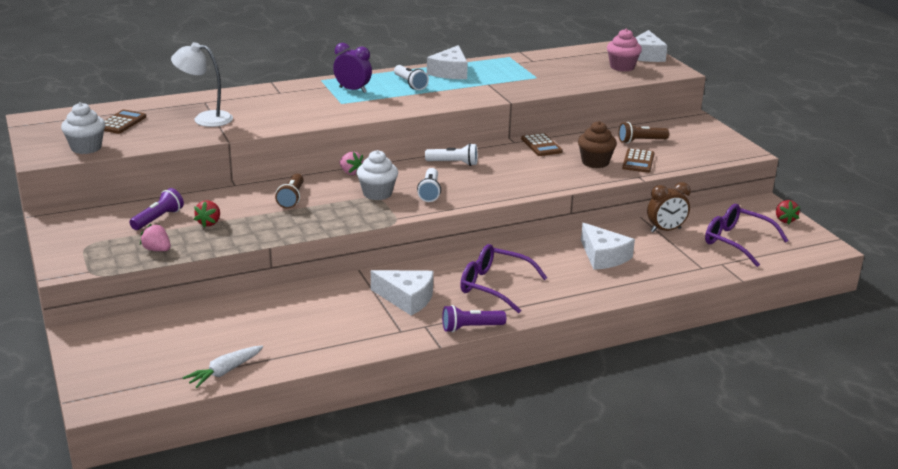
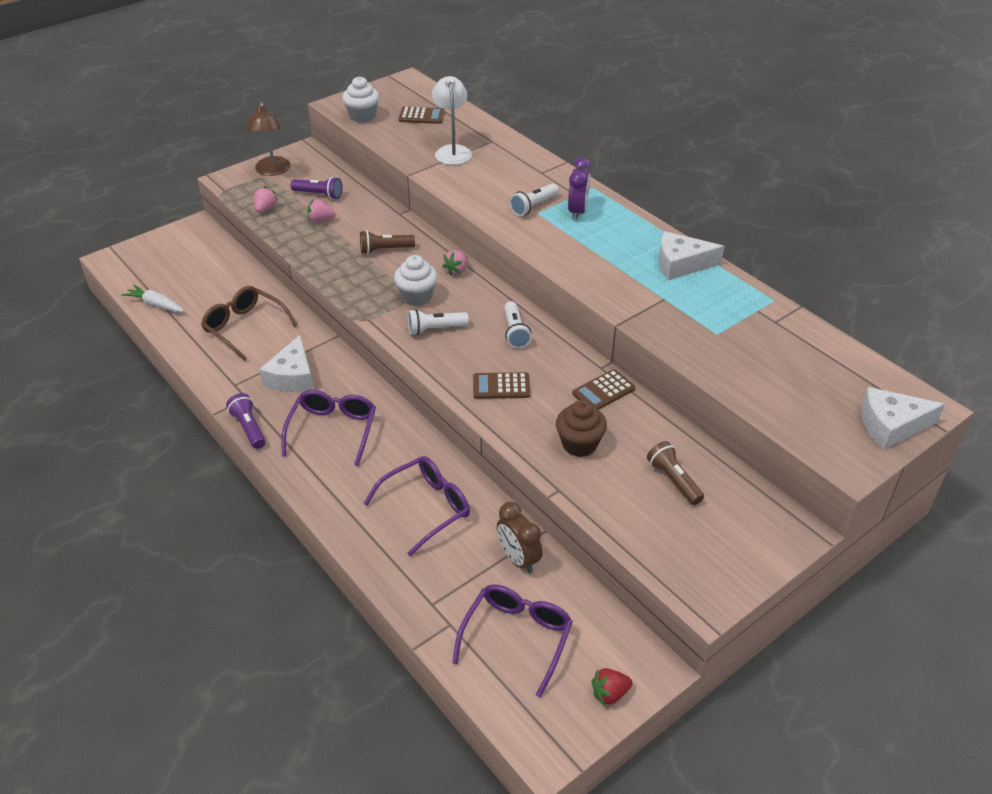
camera: 75 degrees right, 15 degrees up
red strawberry [194,201,220,228] -> pink strawberry [307,199,335,223]
white flashlight [394,65,429,90] -> white flashlight moved to [510,183,559,216]
white cheese [581,223,635,270] -> purple glasses [364,456,470,556]
pink cupcake [607,29,642,72] -> none
brown calculator [622,148,655,173] -> brown calculator moved to [473,372,530,399]
none -> brown glasses [201,286,298,361]
none -> brown lamp [246,102,291,176]

